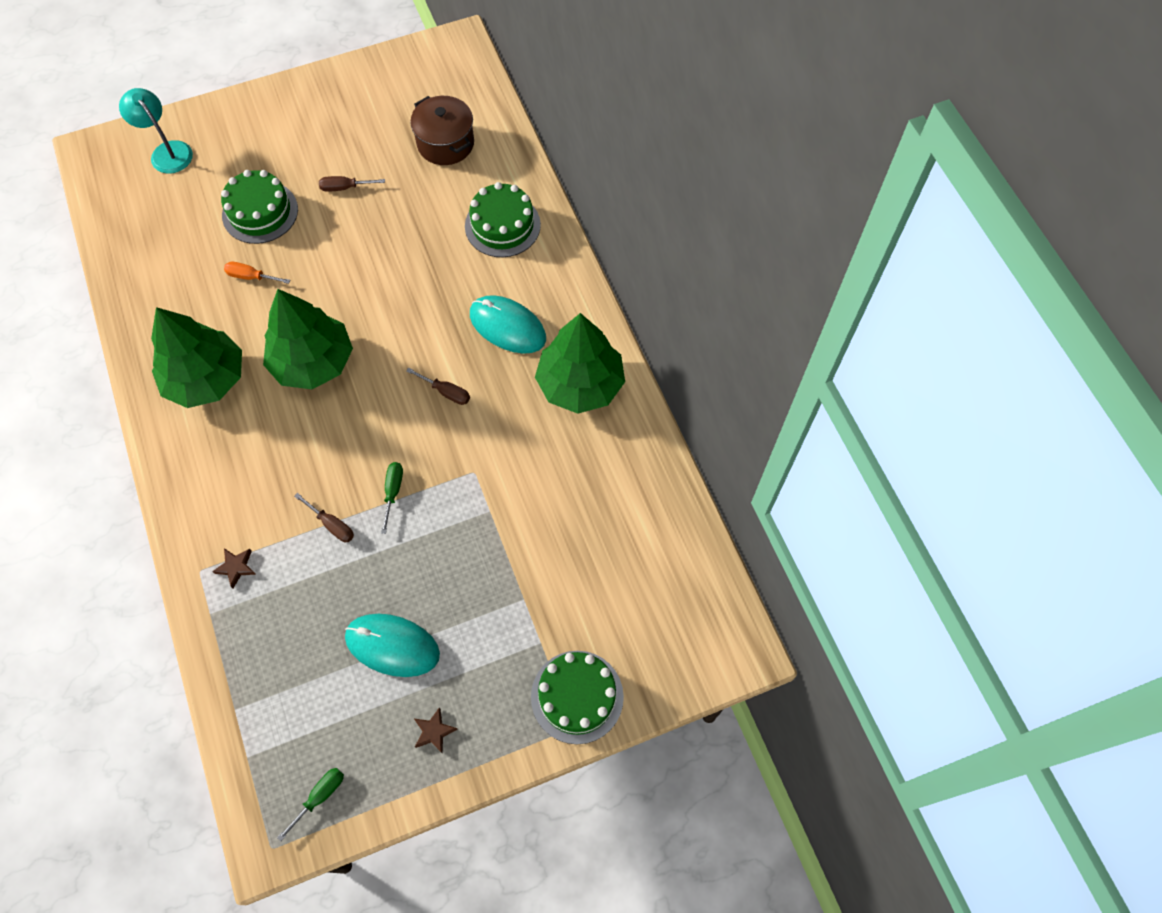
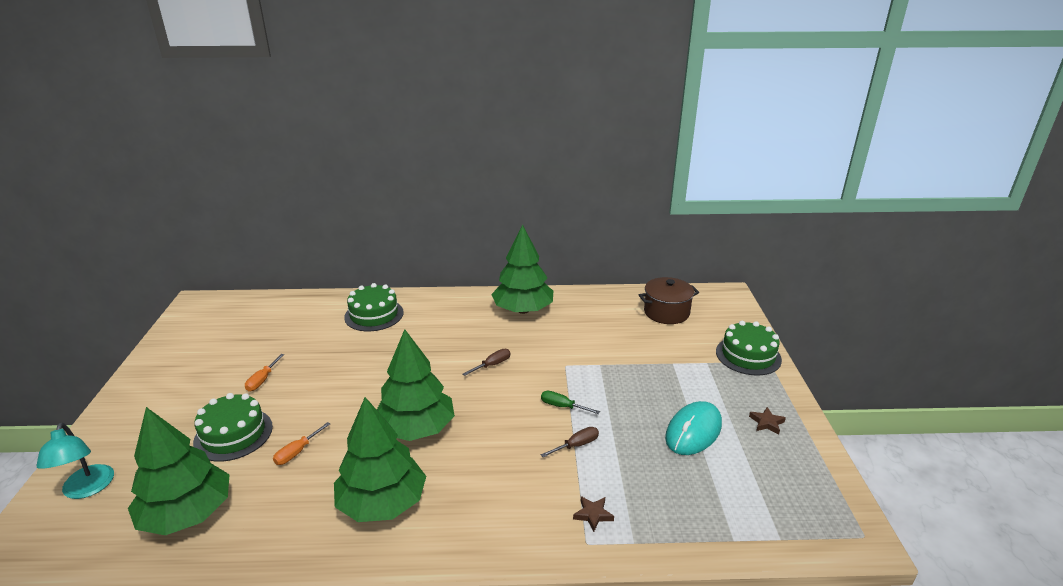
camera: 70 degrees left, 35 degrees down
turquoise lamp [119,88,193,174] -> turquoise lamp turned 90 degrees counterclockwise [36,422,114,499]
green screwdriver [277,768,344,841] -> none
brown screwdriver [319,176,385,192] -> orange screwdriver [245,354,284,391]
brown pot [410,96,474,165] -> brown pot moved to [639,277,699,324]
turquoise mouse [470,295,546,354] -> none
none -> green tree [128,407,230,535]

